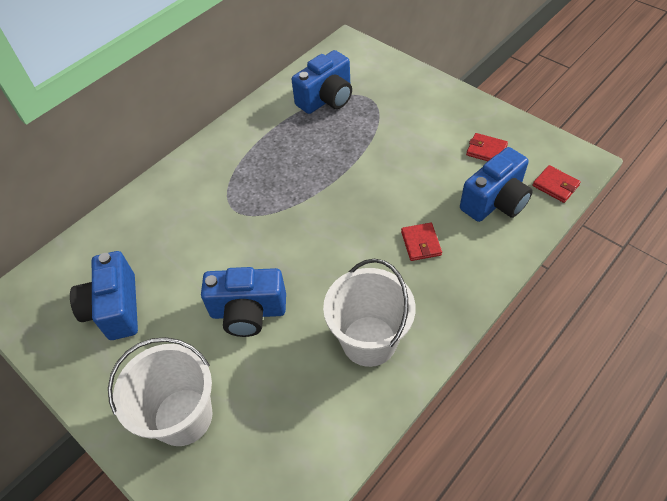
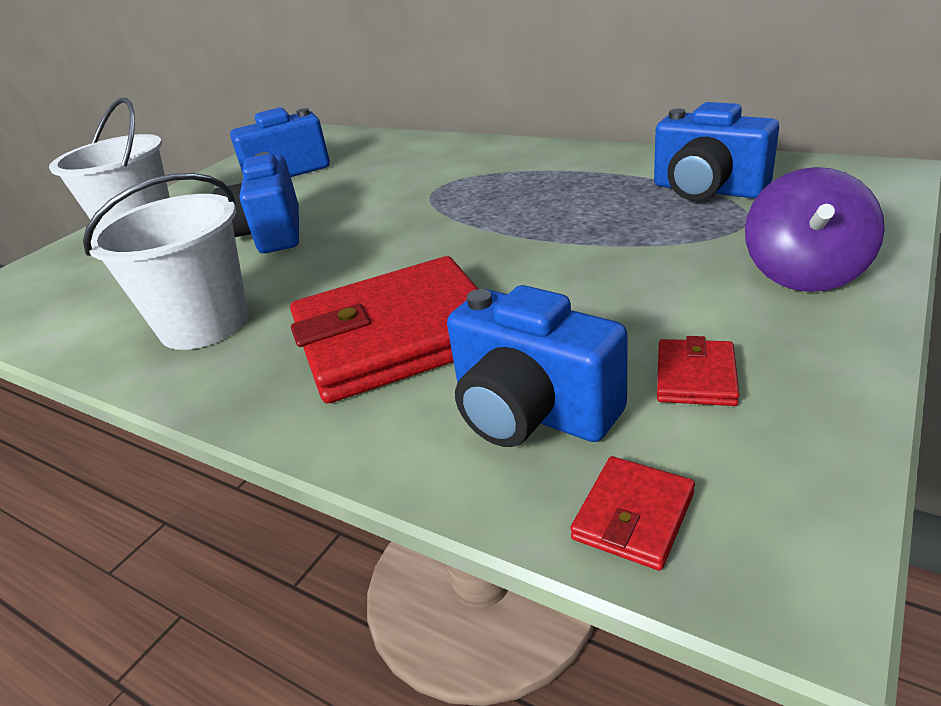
camera: 80 degrees right, 20 degrees down
red wallet [401,223,442,261] -> red wallet [290,256,479,403], size x2.46
none -> purple spinning top [745,167,885,292]

